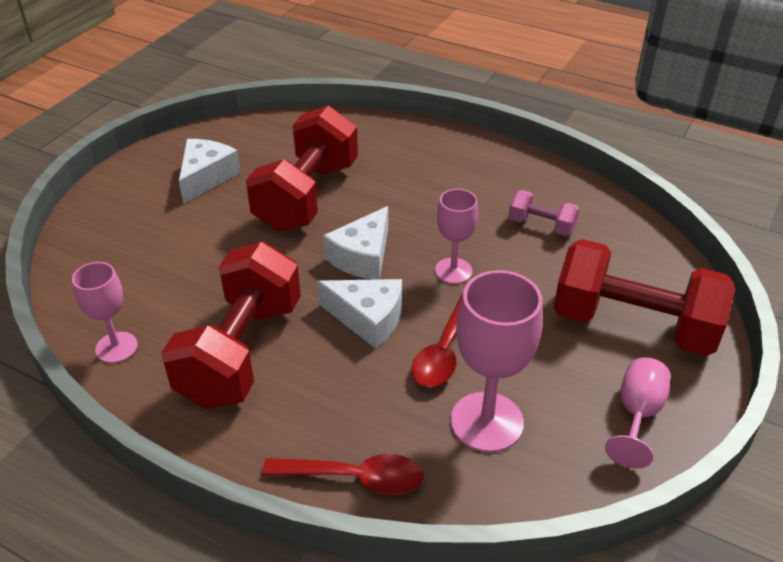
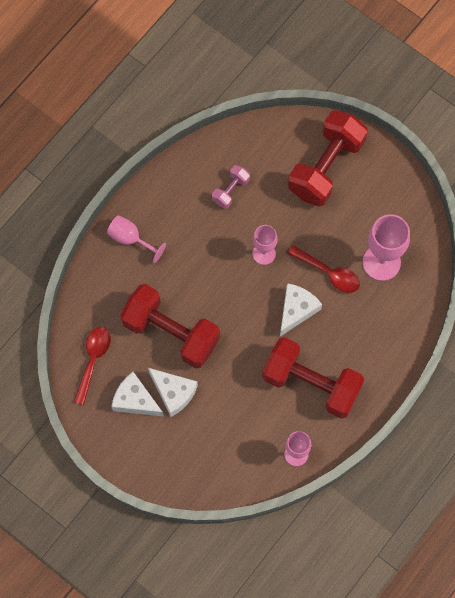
camera: 80 degrees left, 30 degrees up
red spoon [262,454,424,495] -> red spoon moved to [74,327,111,405]
white cheese [323,206,388,280] -> white cheese moved to [148,368,198,417]
pink goblet [605,357,670,469] -> pink goblet moved to [107,215,166,263]

